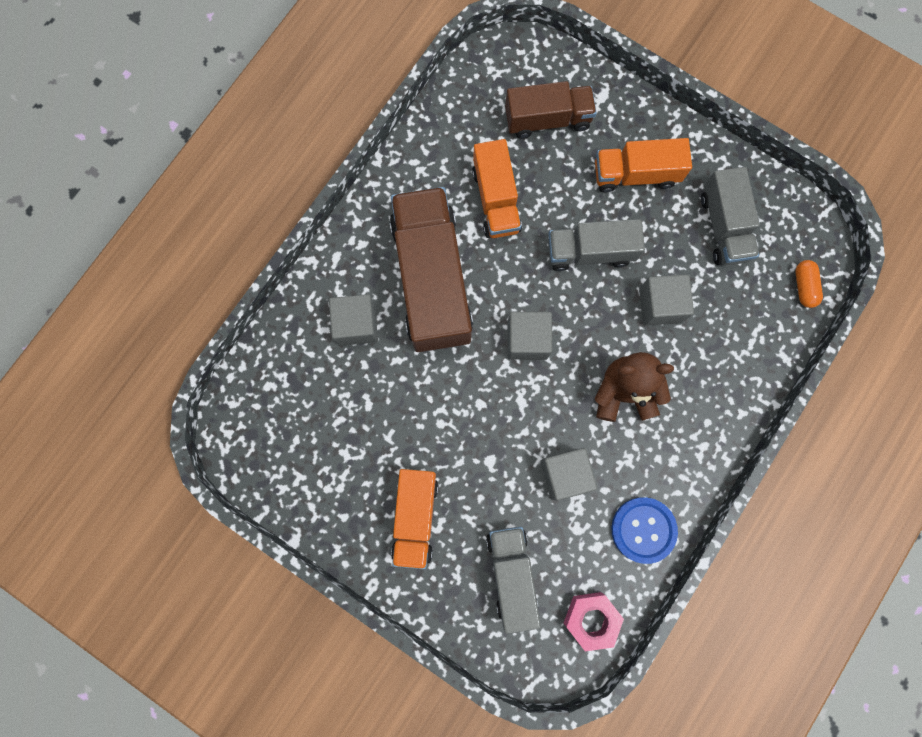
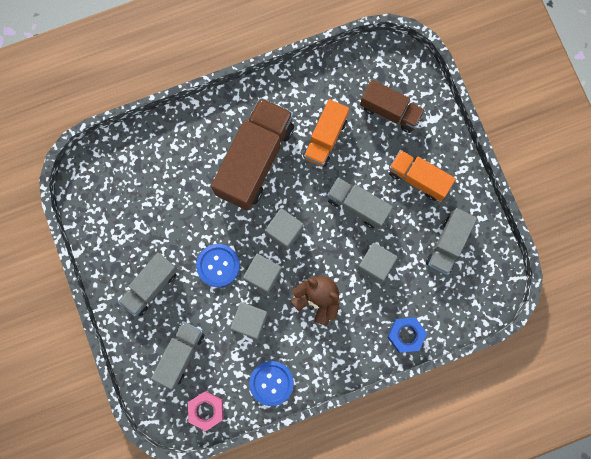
camera: 35 degrees right, 0 degrees up
grey cube [329,294,378,346] -> grey cube moved to [243,254,282,294]
orange truck [391,469,438,569] -> grey truck [118,253,178,316]
orange capsule [795,260,823,308] -> none
none -> blue button [196,244,240,287]
none -> blue nut [387,317,427,353]

